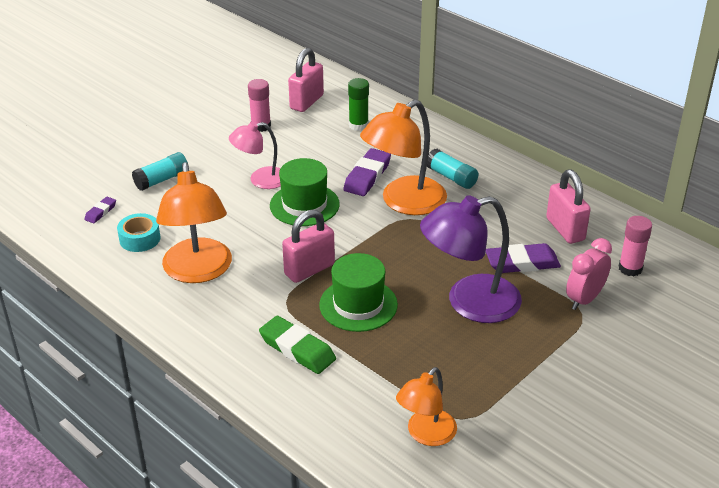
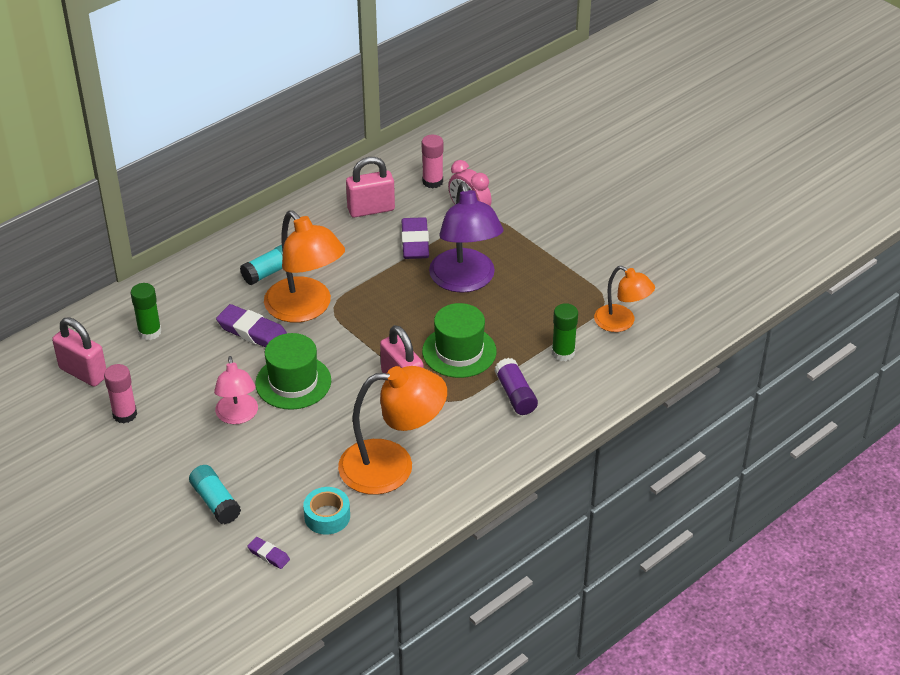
camera: 85 degrees left, 5 degrees up
green eraser [259,316,336,374] -> purple glue stick [494,358,538,415]
none -> green glue stick [552,303,578,361]

